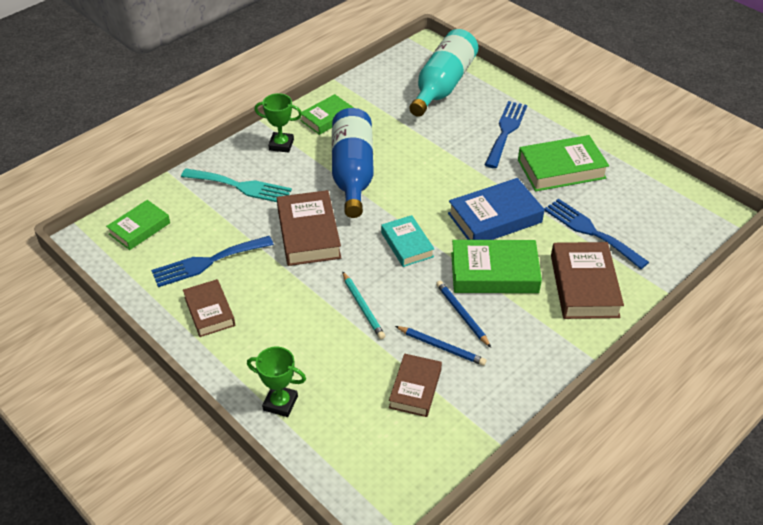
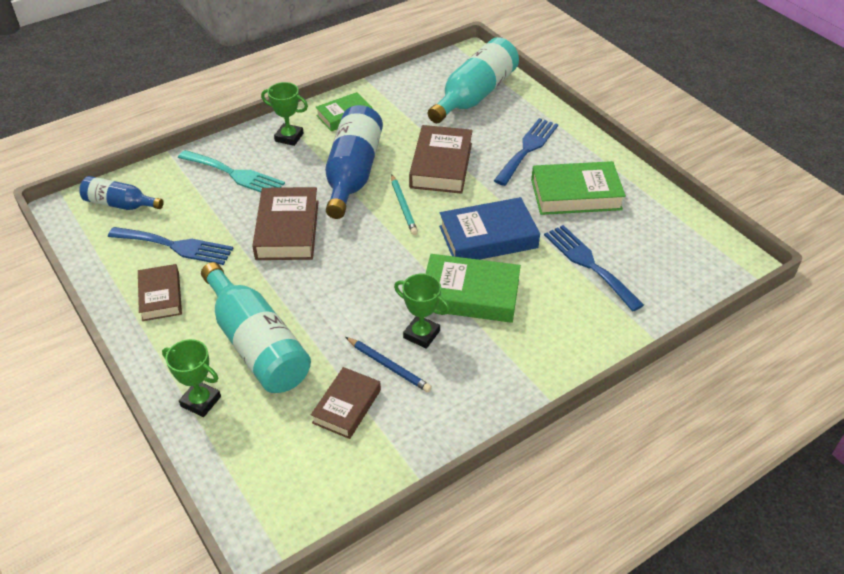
camera: 10 degrees right, 0 degrees up
green book [106,200,170,250] -> blue bottle [79,176,164,210]
blue fork [151,236,274,287] -> blue fork turned 150 degrees counterclockwise [108,227,233,265]
turquoise pencil [342,271,385,339] -> turquoise pencil moved to [391,174,418,235]
turquoise book [381,215,434,267] -> none
blue pencil [436,281,491,347] -> green trophy [394,274,450,349]
brown book [551,242,624,319] -> brown book moved to [409,125,473,194]
none -> turquoise bottle [201,262,311,393]

